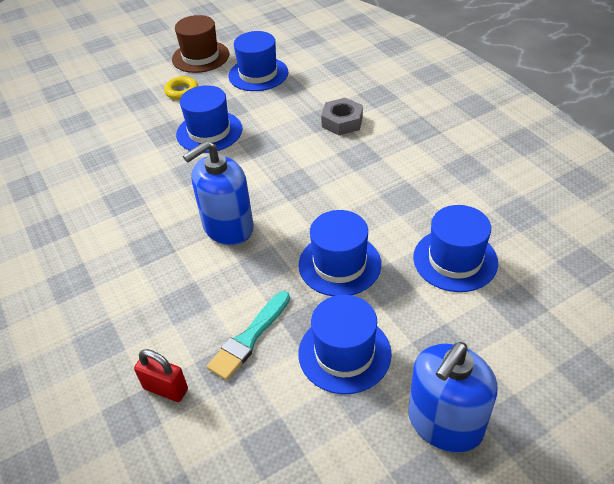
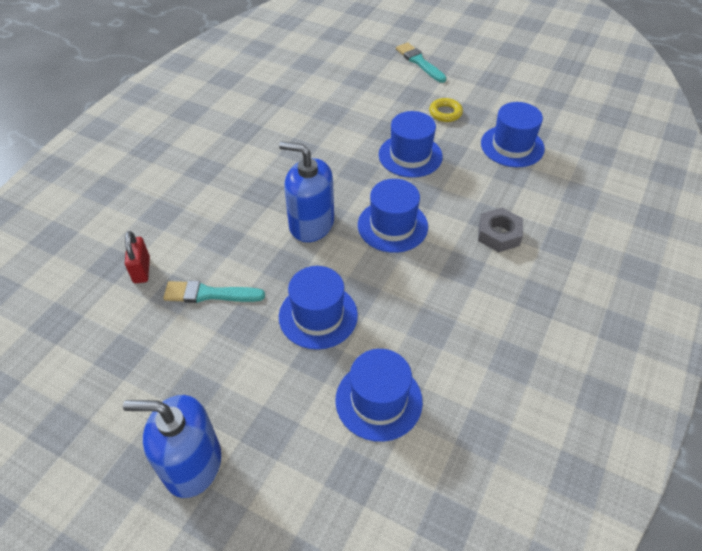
camera: 55 degrees right, 5 degrees up
brown hat [172,15,230,73] -> none
blue hat [298,295,392,394] -> blue hat moved to [358,179,428,253]
none -> turquoise brush [396,42,447,83]

